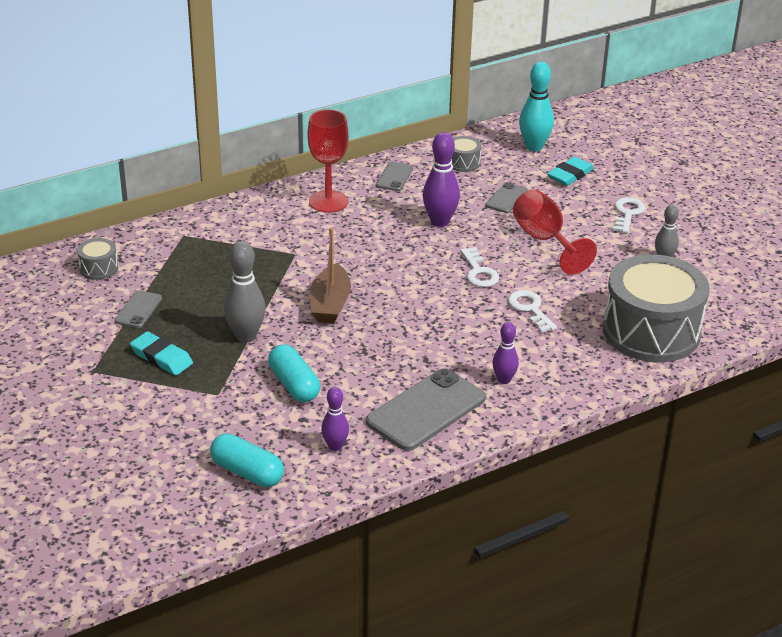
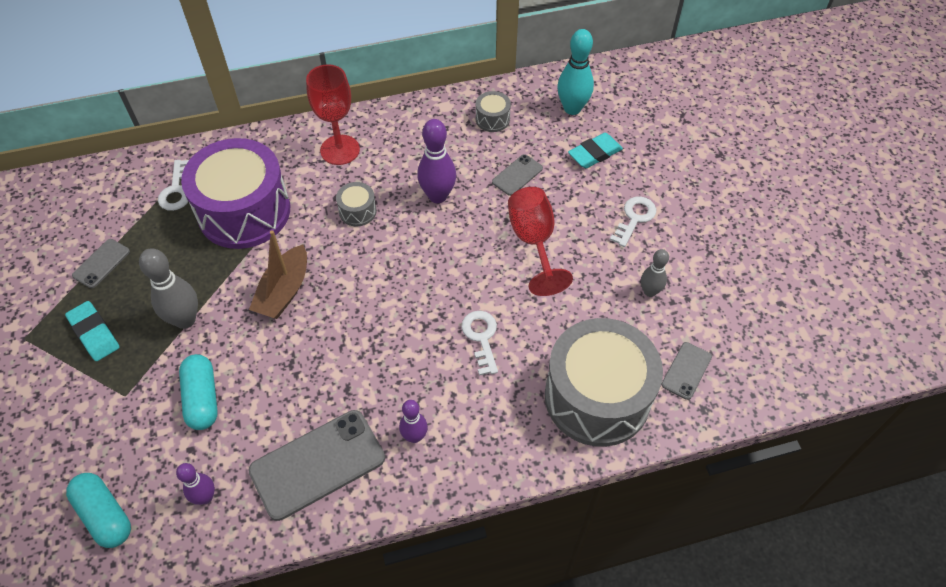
camera: 15 degrees right, 20 degrees up
grey drum [77,238,118,279] -> grey drum moved to [336,182,377,226]
grey phone [376,162,413,191] -> grey phone moved to [661,342,712,400]
white key [460,247,499,287] -> white key moved to [158,160,189,211]
none -> purple drum [181,138,290,249]

